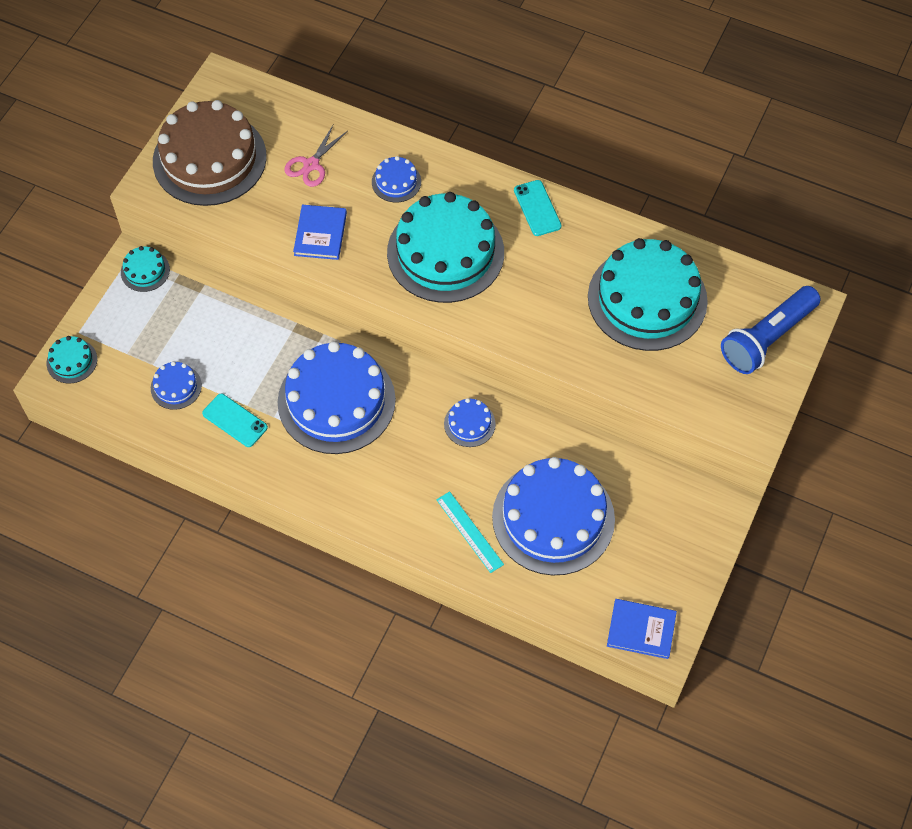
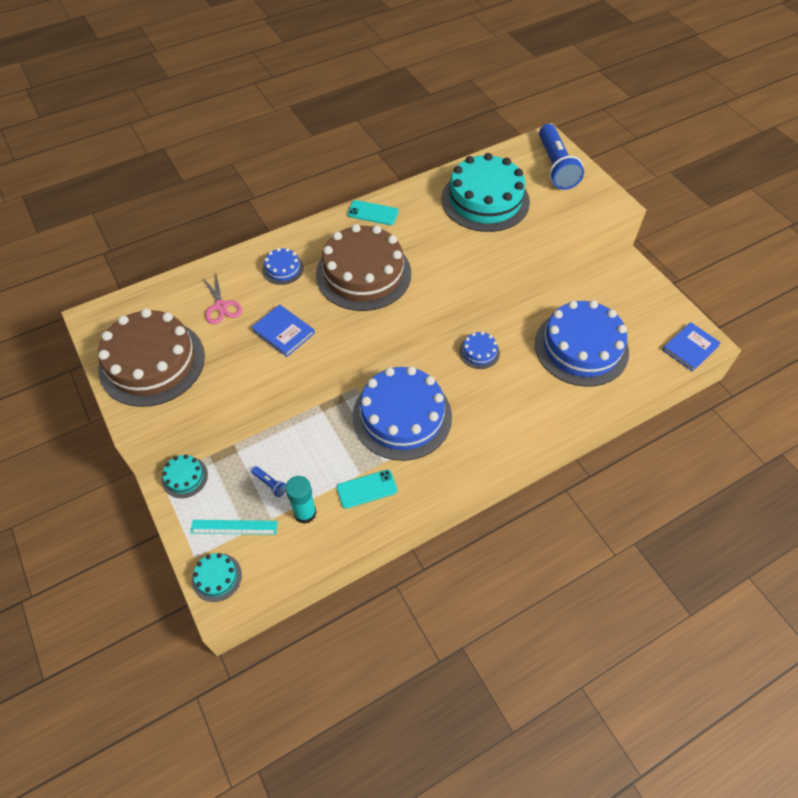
camera: 55 degrees left, 5 degrees down
blue cake [151,361,202,410] -> turquoise glue stick [285,476,317,524]
turquoise cake [387,192,504,303] -> brown cake [316,224,411,311]
turquoise ruler [436,491,504,573] -> turquoise ruler moved to [190,520,278,535]
none -> blue flashlight [251,466,286,497]

